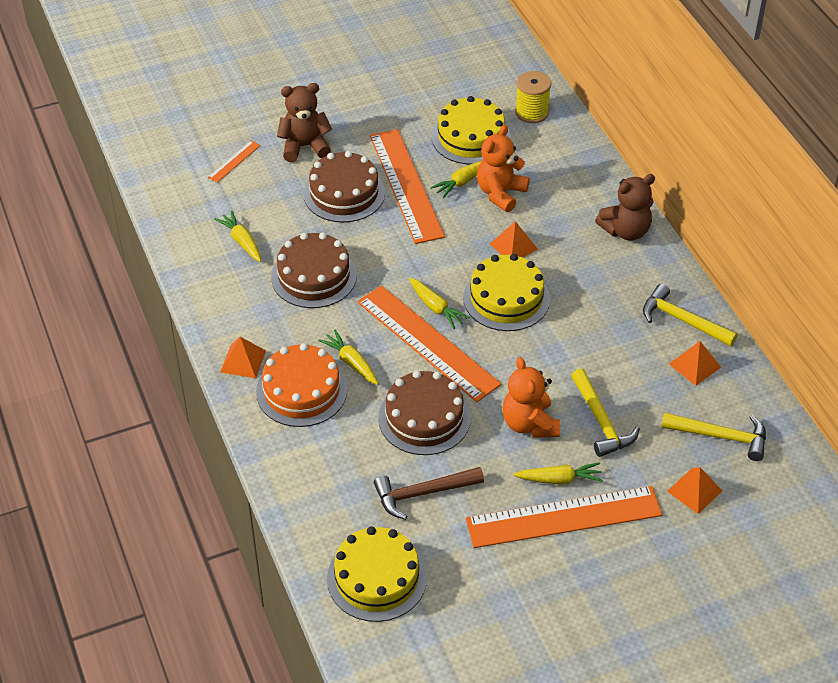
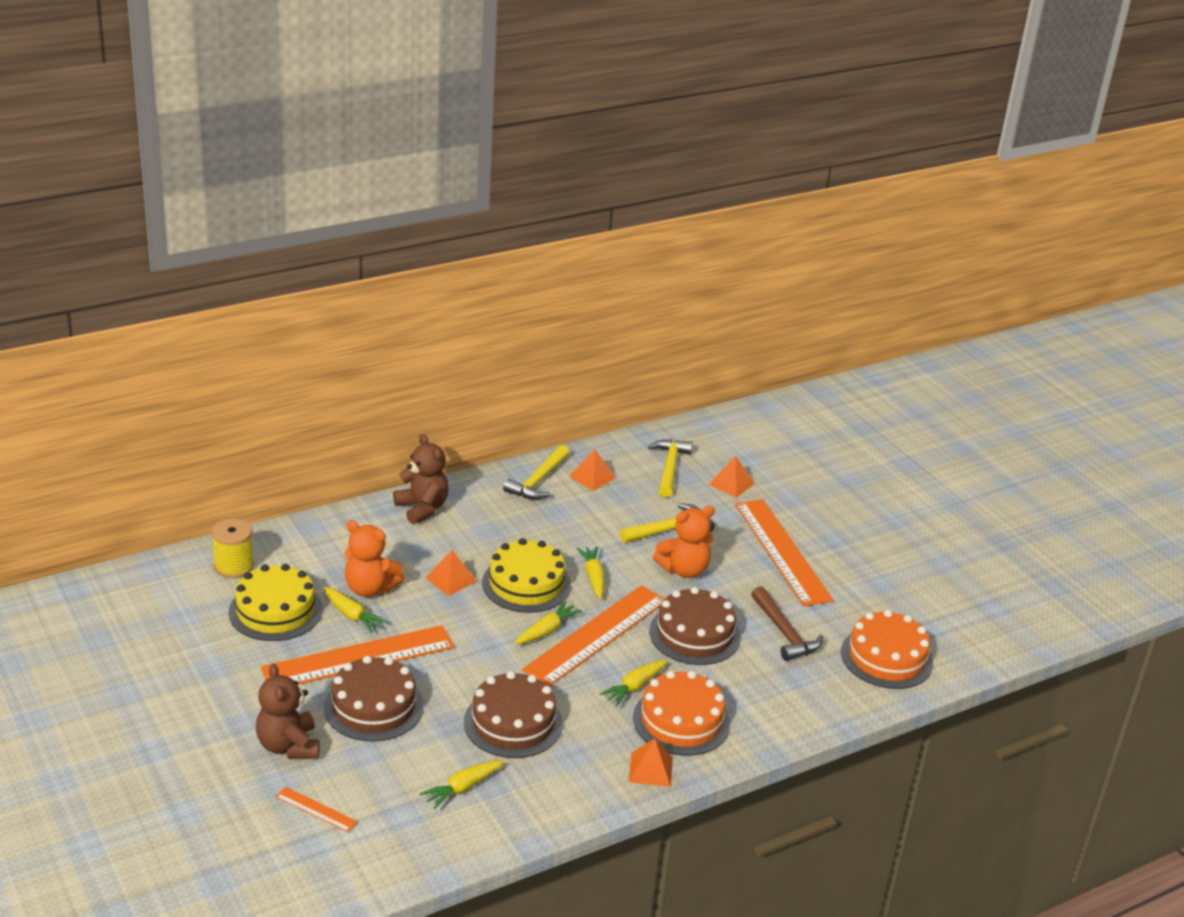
camera: 100 degrees left, 15 degrees down
yellow cake [327,526,427,622] -> orange cake [841,610,933,689]
yellow carrot [514,462,603,484] -> yellow carrot moved to [576,546,605,599]

